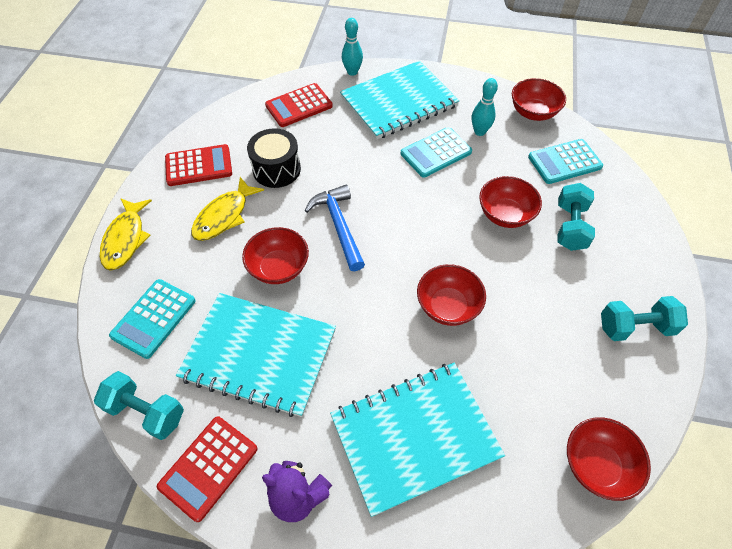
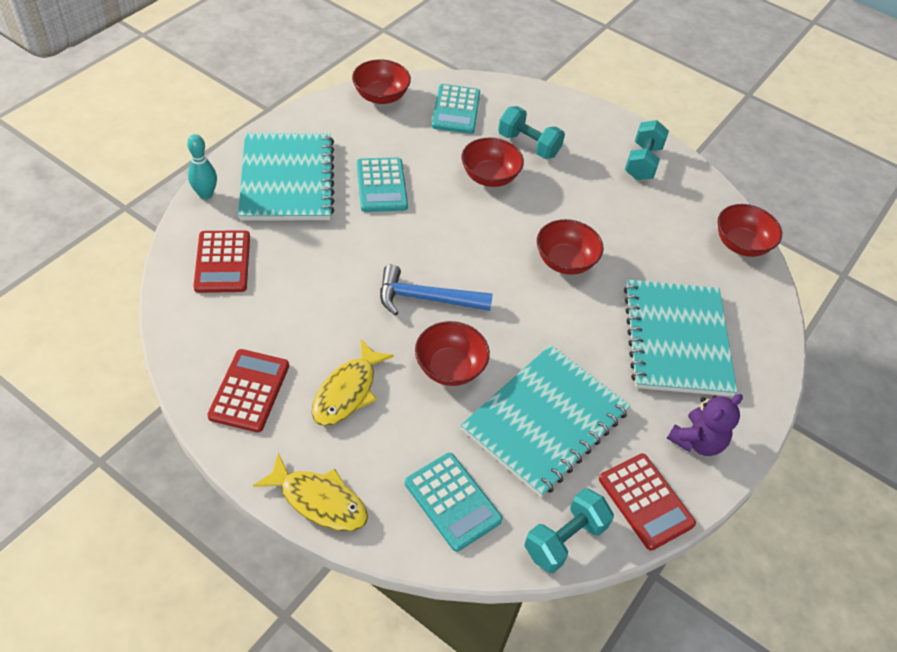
camera: 70 degrees left, 5 degrees down
yellow fish [191,177,264,241] -> yellow fish turned 60 degrees clockwise [312,339,394,426]
black drum [247,128,301,188] -> none
turquoise bowling pin [472,78,498,136] -> none

